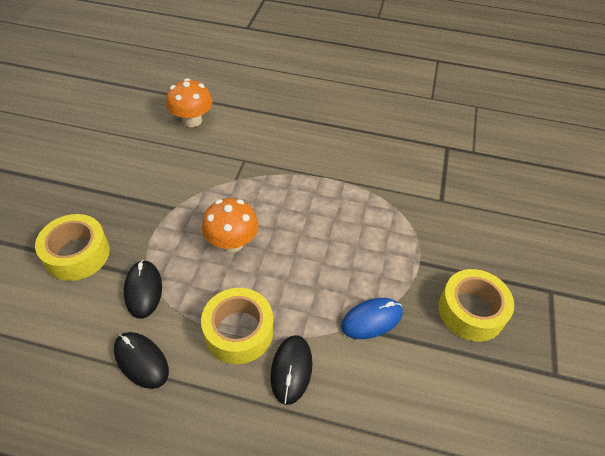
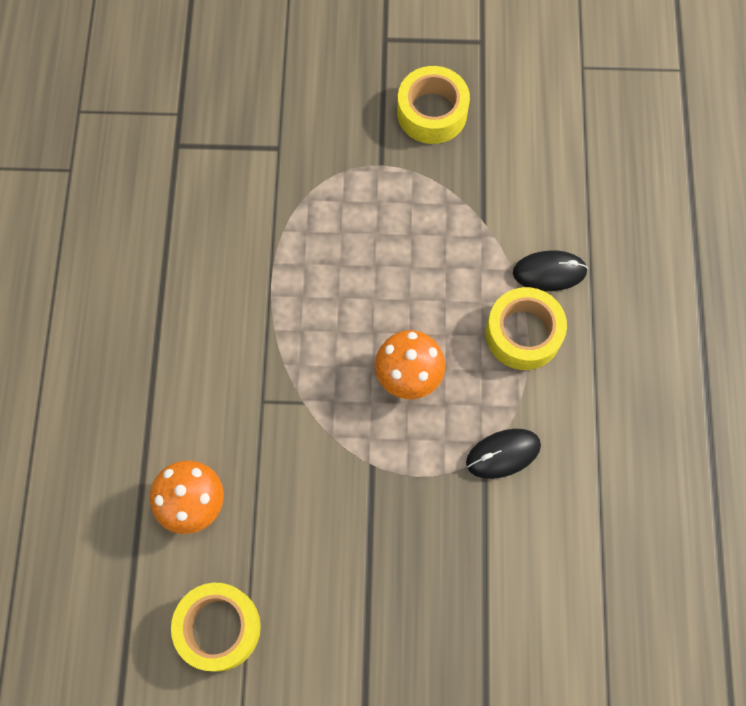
camera: 100 degrees left, 20 degrees up
yellow tape [35,214,110,281] -> yellow tape moved to [171,583,261,672]
black mouse [114,332,169,389] -> none
blue mouse [341,298,403,339] -> none

